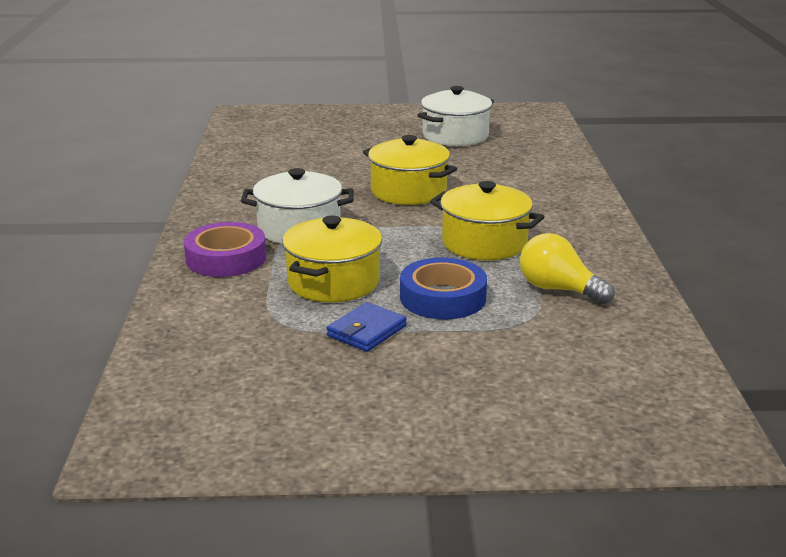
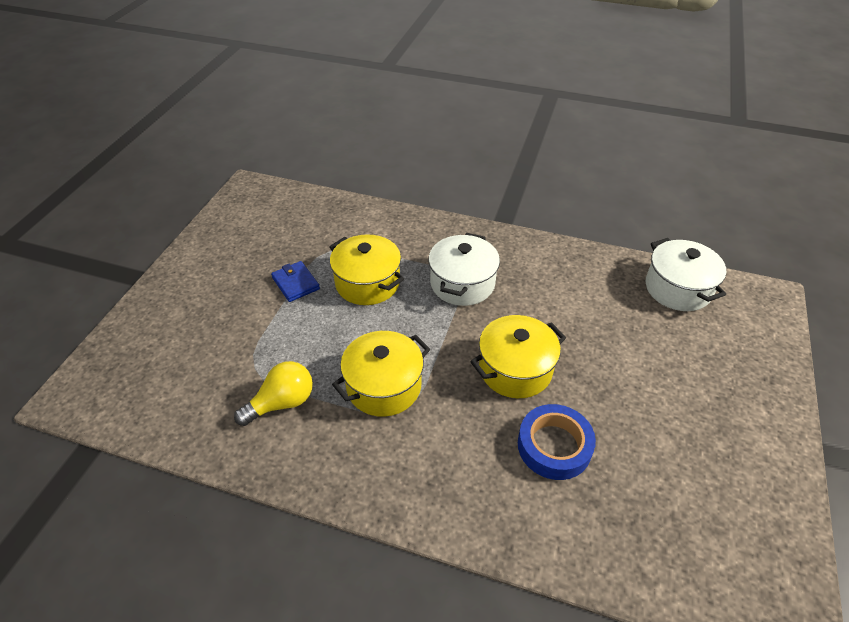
camera: 110 degrees right, 20 degrees up
purple tape [184,222,266,277] -> none
blue tape [400,257,487,319] -> blue tape moved to [518,404,596,480]
white pot [417,86,494,146] -> white pot moved to [646,238,726,311]

